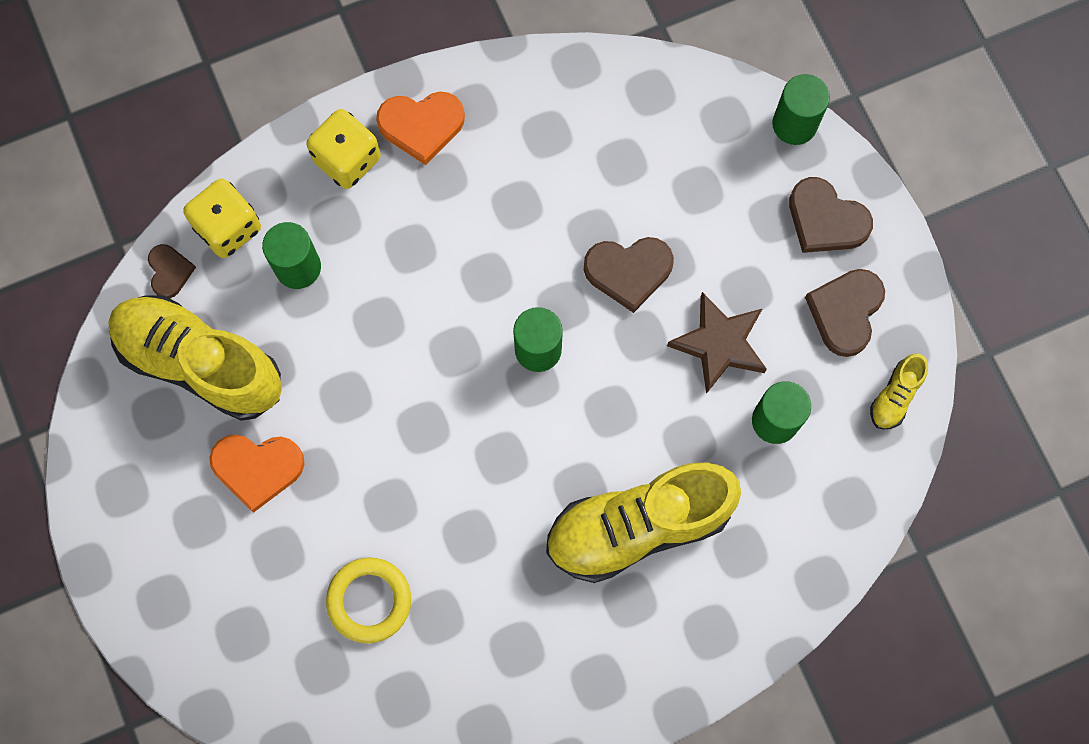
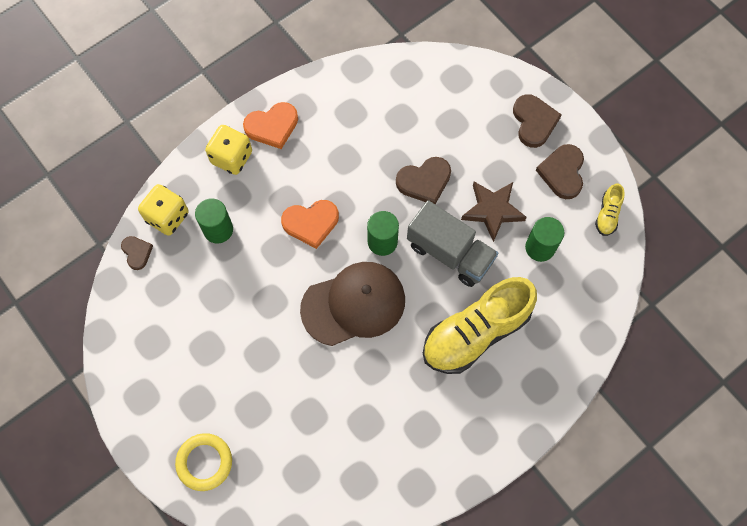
camera: 15 degrees left, 5 degrees down
yellow shoe [108,295,282,421] -> none
orange heart [209,434,304,513] -> orange heart moved to [281,200,339,249]
yellow ring [326,557,411,643] -> yellow ring moved to [175,433,232,491]
green cylinder [772,74,830,145] -> none
brown heart [789,177,873,253] -> brown heart turned 120 degrees counterclockwise [513,94,562,148]
none -> brown cap [300,262,405,346]
none -> grey truck [407,200,498,287]

